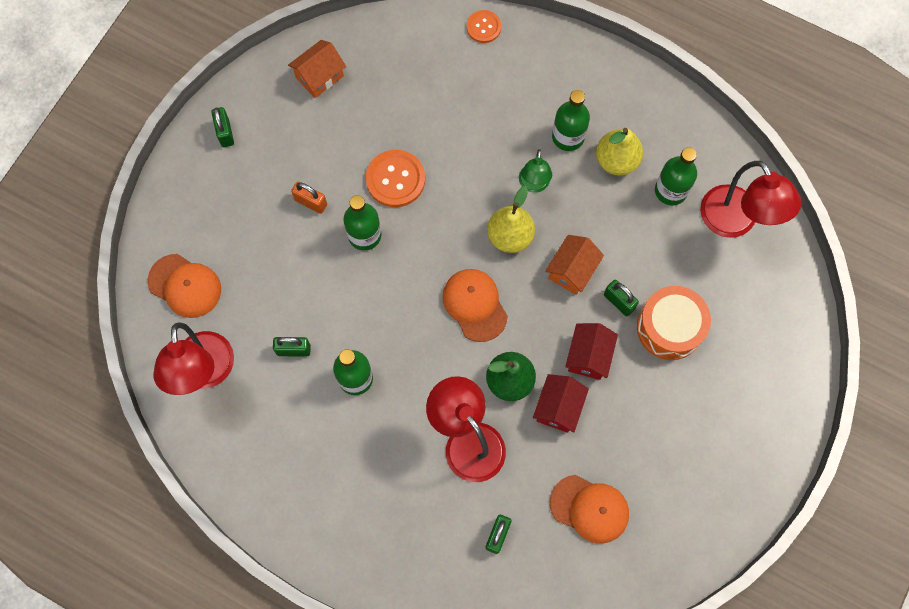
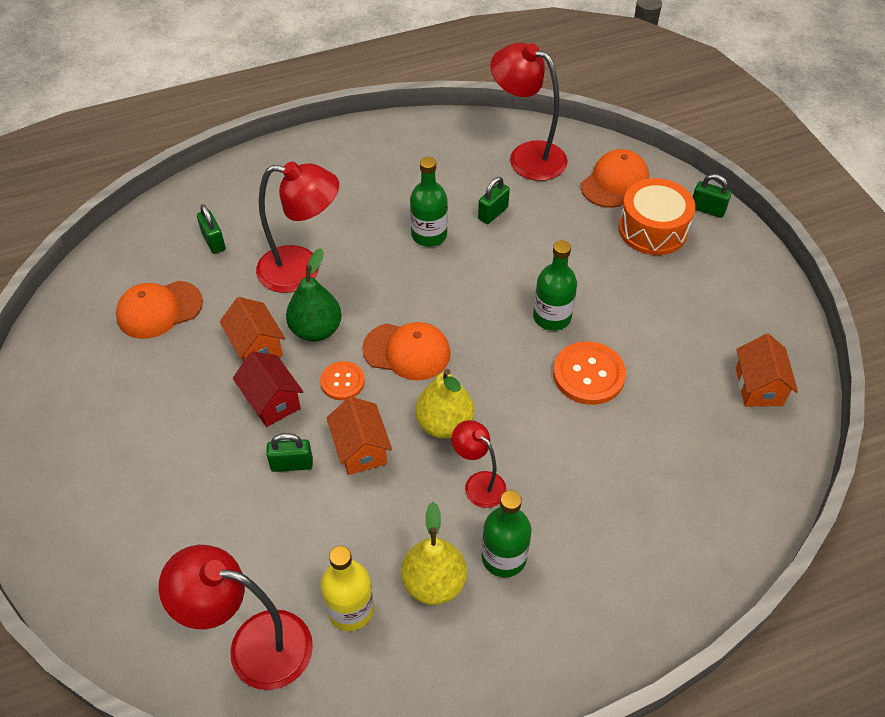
camera: 130 degrees right, 20 degrees down
orange cap [148,254,221,318] -> orange cap turned 150 degrees clockwise [581,149,649,208]
green padlock [211,107,234,147] -> green padlock moved to [693,174,732,218]
orange padlock [291,182,327,214] -> none
orange button [467,10,501,43] -> orange button moved to [320,361,365,400]
green lamp [519,149,552,193] -> red lamp [452,420,507,508]
red house [533,374,589,433] -> orange house [220,297,285,362]
orange drum [637,286,711,360] -> orange drum moved to [618,178,695,255]
green bottle [655,147,697,205] -> yellow bottle [321,546,374,631]

